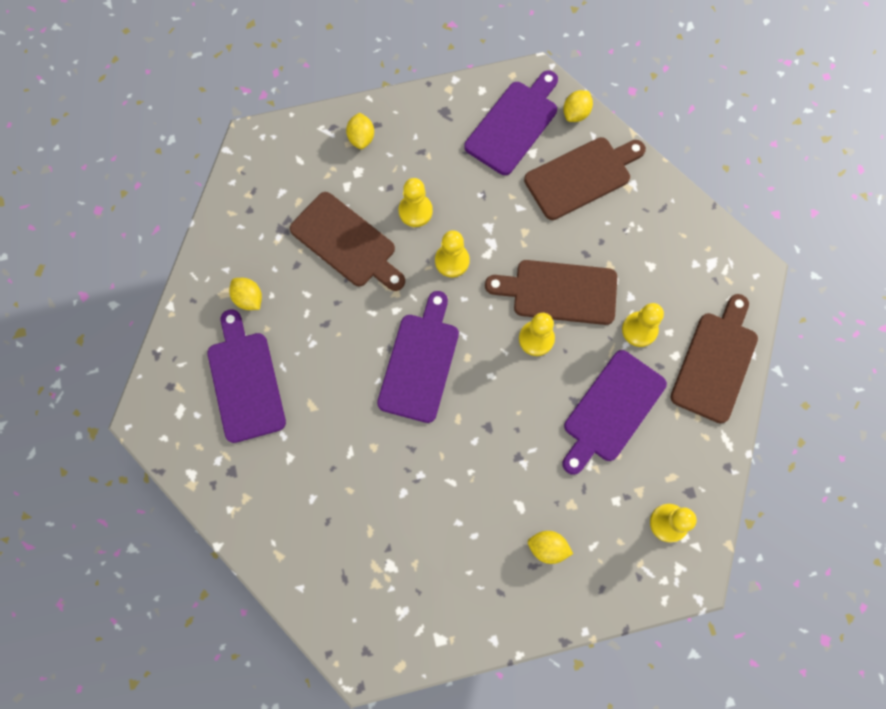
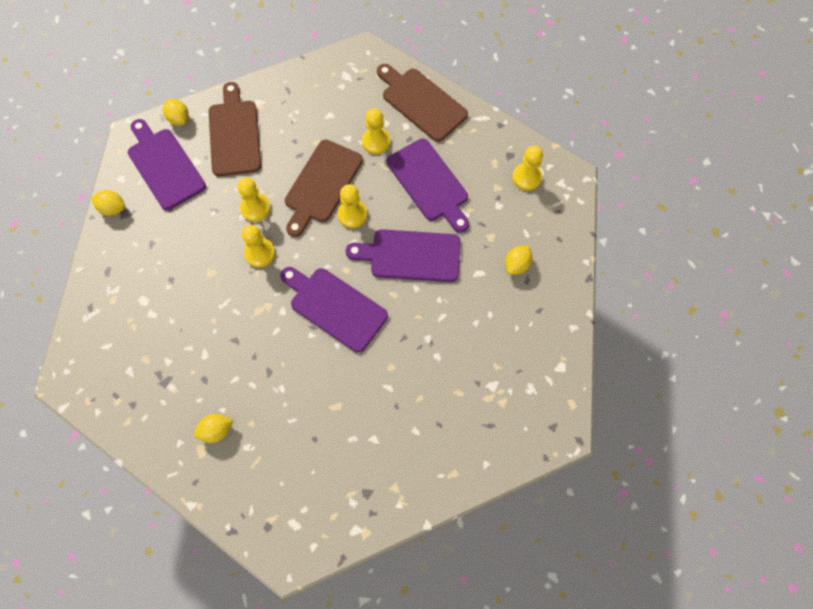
camera: 70 degrees left, 5 degrees down
purple cutting board [207,309,286,443] -> purple cutting board moved to [346,229,461,282]
brown cutting board [290,192,405,291] -> none
yellow lemon [346,112,374,149] -> yellow lemon moved to [91,190,125,215]
yellow pawn [399,178,433,227] -> yellow pawn moved to [237,178,270,222]

